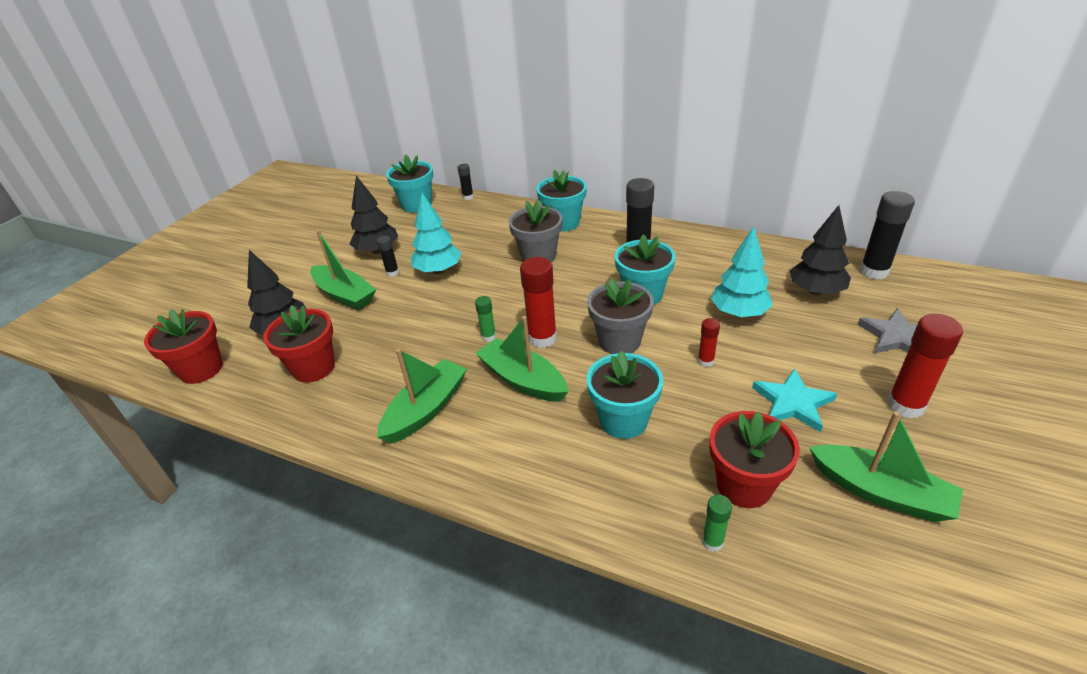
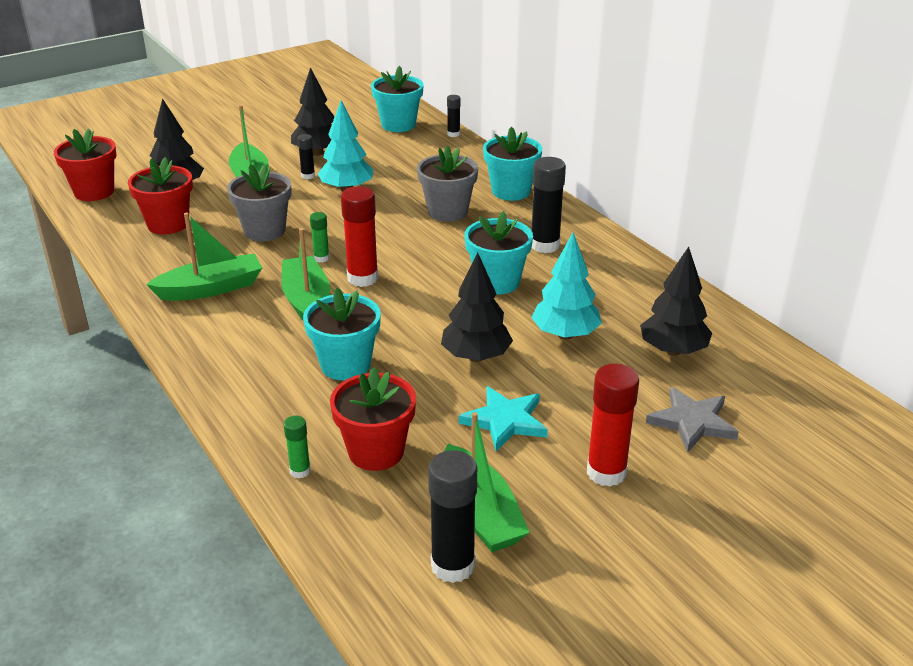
camera: 30 degrees right, 5 degrees down
grey flower pot [587,278,654,354] -> grey flower pot moved to [227,164,291,241]
red glue stick [698,318,720,367] -> black tree [441,252,513,362]
black glue stick [860,191,915,280] -> black glue stick moved to [428,450,477,583]

